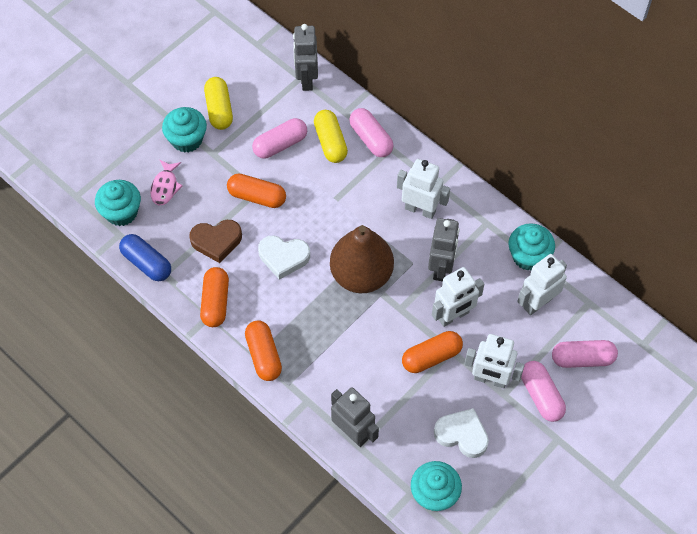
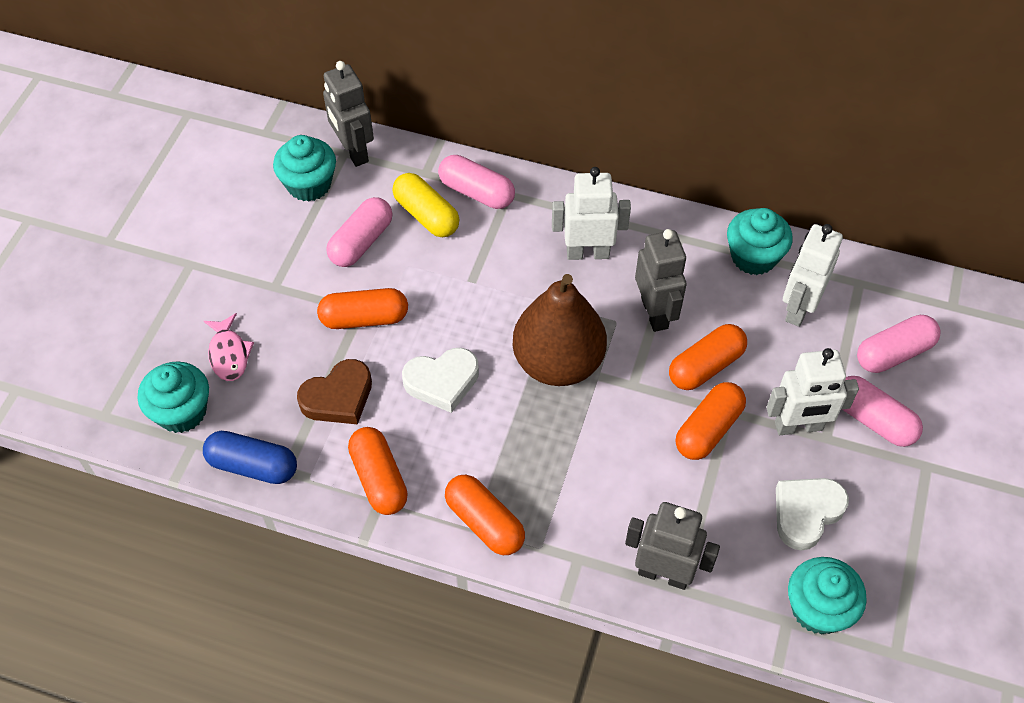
camera: 25 degrees left, 5 degrees down
turquoise cupcake [162,107,207,153] -> turquoise cupcake moved to [273,135,336,202]
yellow capsule [204,77,233,130] -> none
white robot [432,267,484,327] -> orange capsule [669,324,747,390]
white heart [434,408,489,458] -> white heart turned 45 degrees counterclockwise [776,478,849,550]

